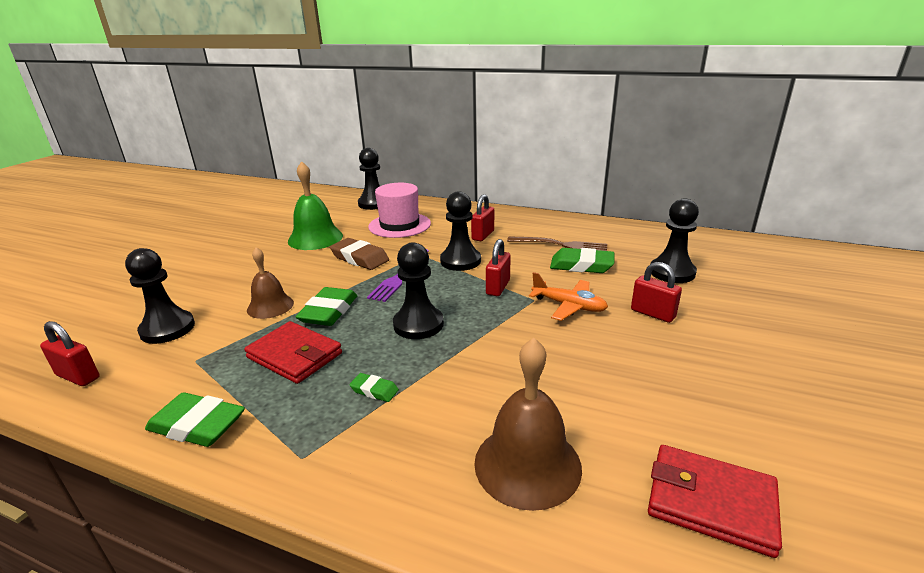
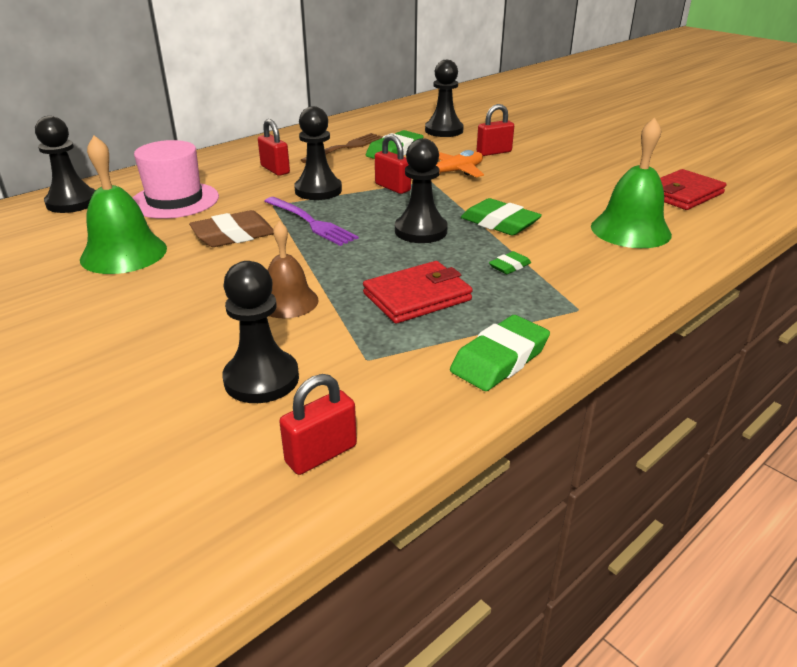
camera: 65 degrees left, 5 degrees up
green eraser [296,287,357,326] -> green eraser moved to [461,198,542,236]
brown bell [474,338,582,511] -> green bell [591,117,672,248]

